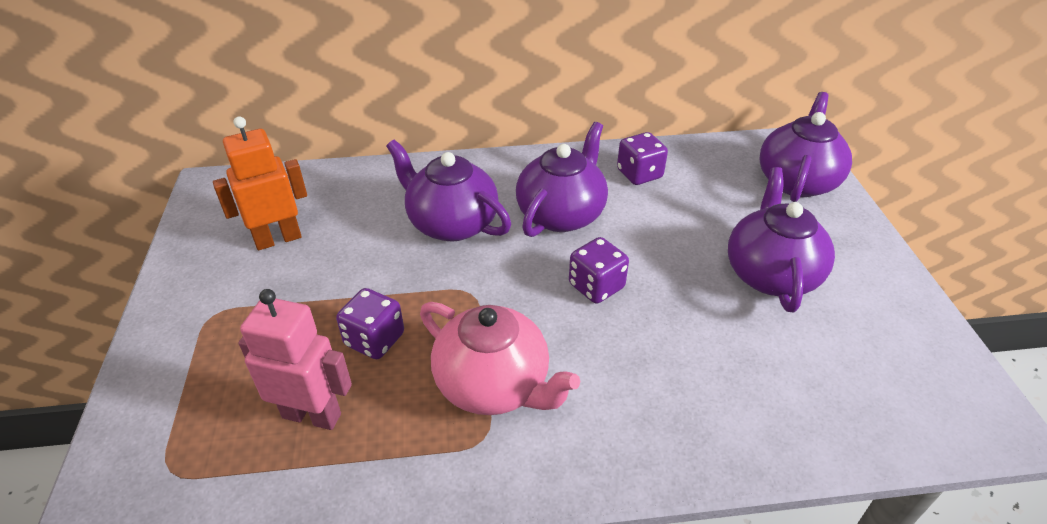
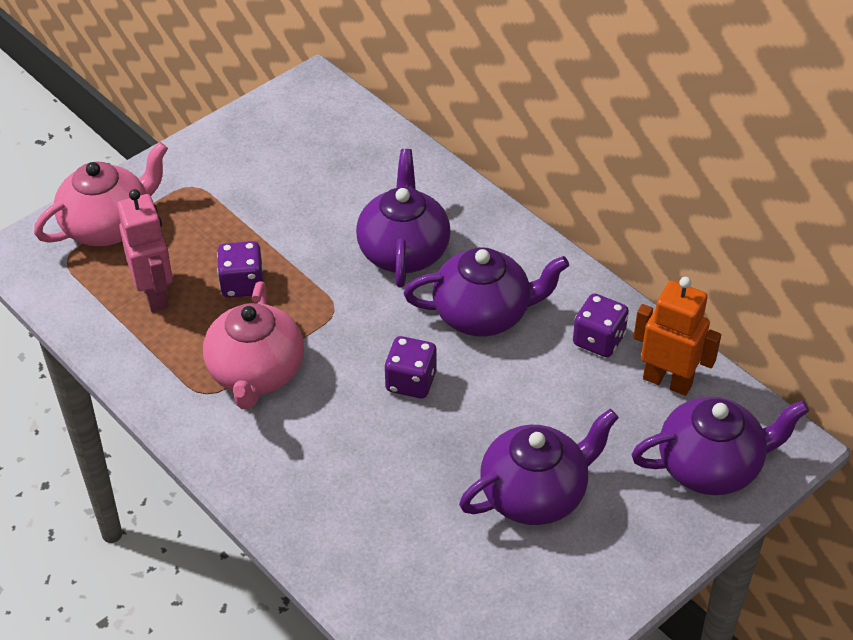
camera: 55 degrees right, 5 degrees up
orange robot [213,116,307,250] -> orange robot moved to [633,277,721,396]
none -> pink teapot [34,142,168,246]

